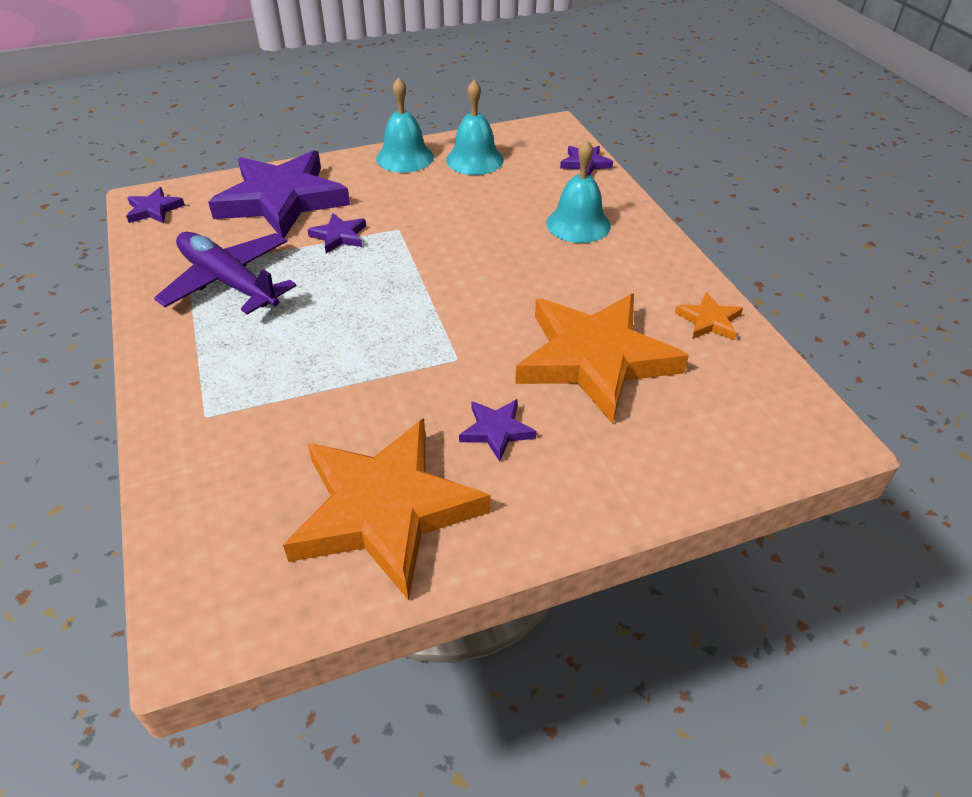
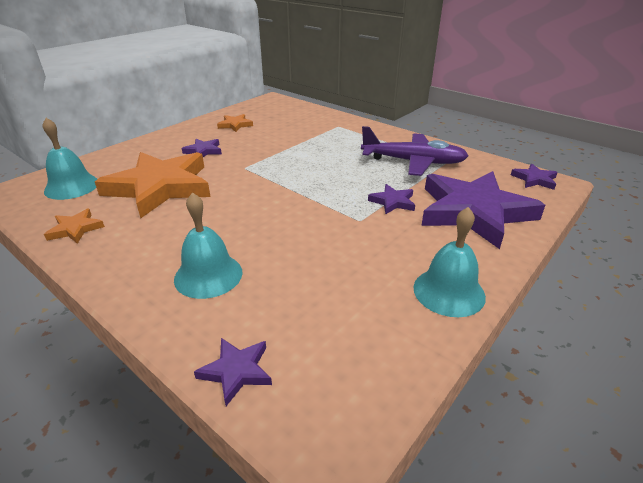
camera: 150 degrees right, 10 degrees down
orange star [283,418,491,601] -> orange star [217,114,253,132], size x0.42
turquoise bell [446,80,504,175] -> turquoise bell moved to [43,118,97,200]

